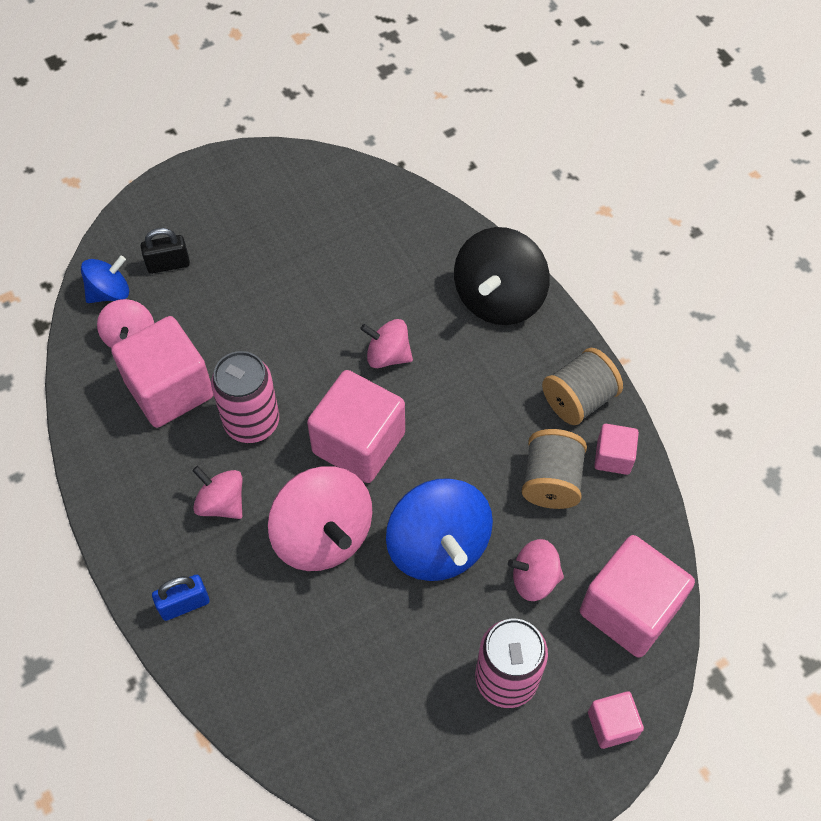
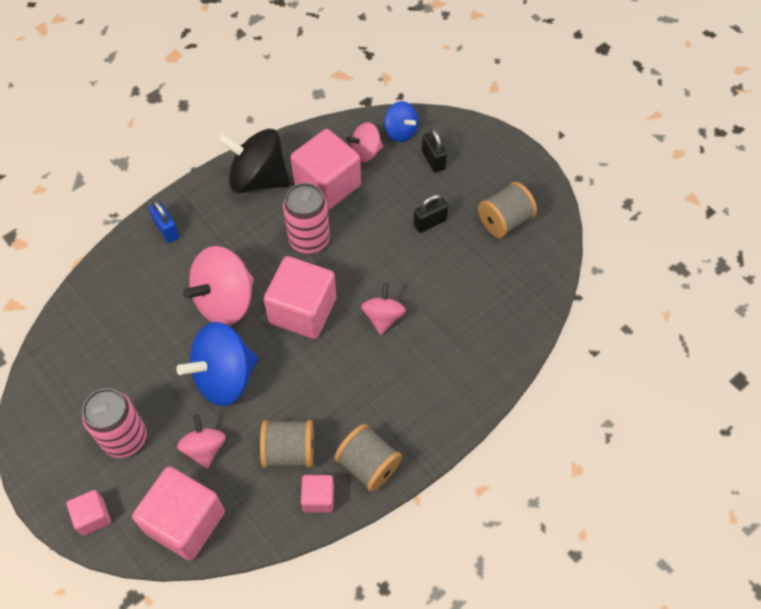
camera: 80 degrees right, 0 degrees up
pink spinning top [192,466,242,519] -> none
black spinning top [454,227,550,325] -> black spinning top moved to [217,129,290,193]
none -> black padlock [414,194,448,233]
none -> grey spool [478,182,537,238]

